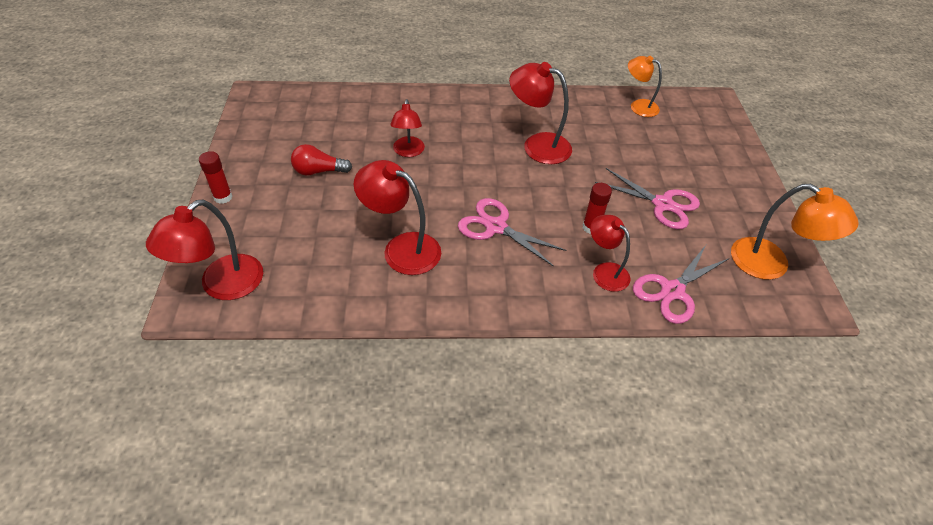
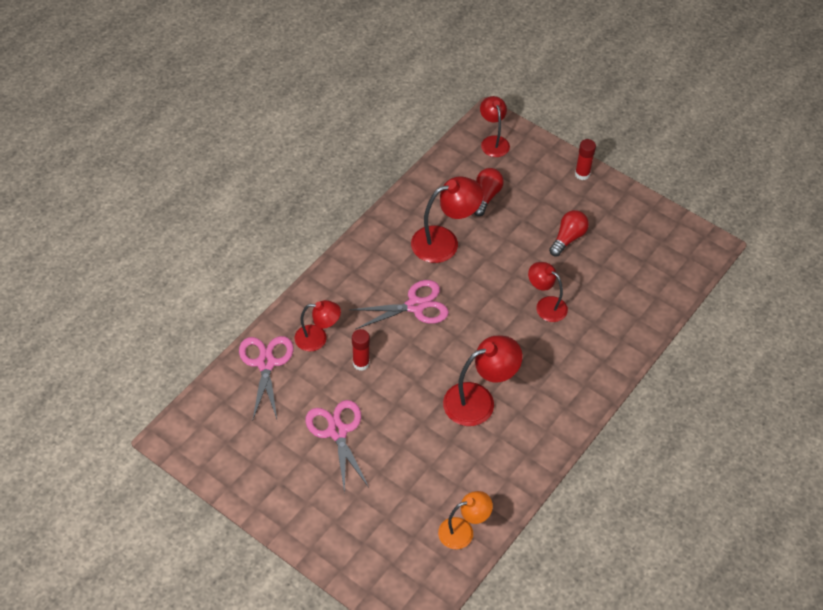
camera: 130 degrees right, 5 degrees up
red lamp [146,200,263,300] -> red lamp [480,96,510,157], size x0.65
pink scissors [595,168,700,229] -> pink scissors turned 90 degrees clockwise [305,400,369,494]
orange lamp [731,184,859,280] -> none
none -> red light bulb [474,168,504,216]

